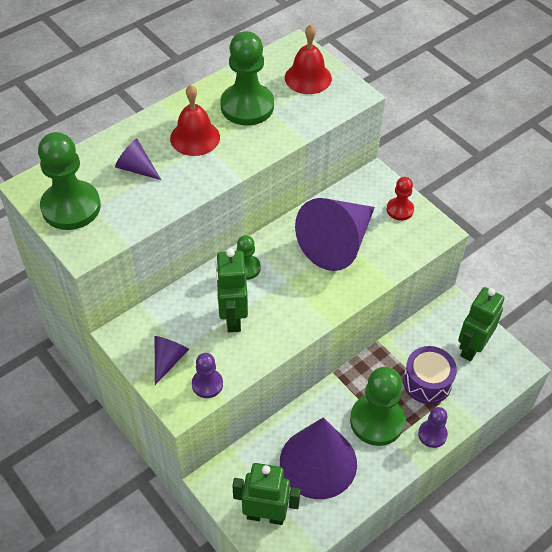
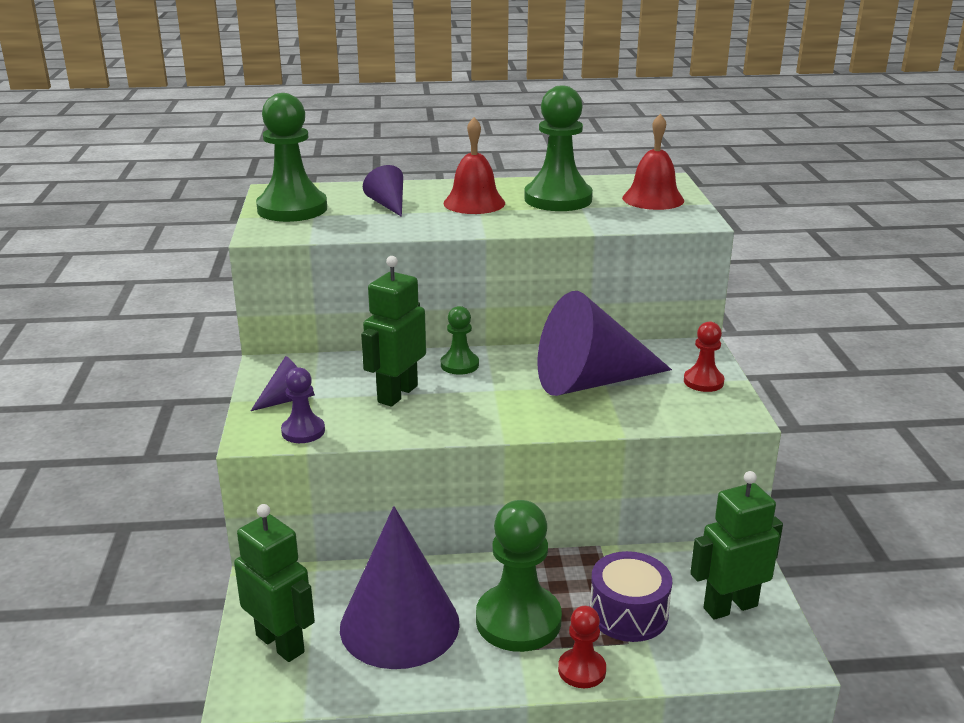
camera: 35 degrees right, 25 degrees down
purple pawn [418,407,448,448] -> red pawn [558,606,606,688]

